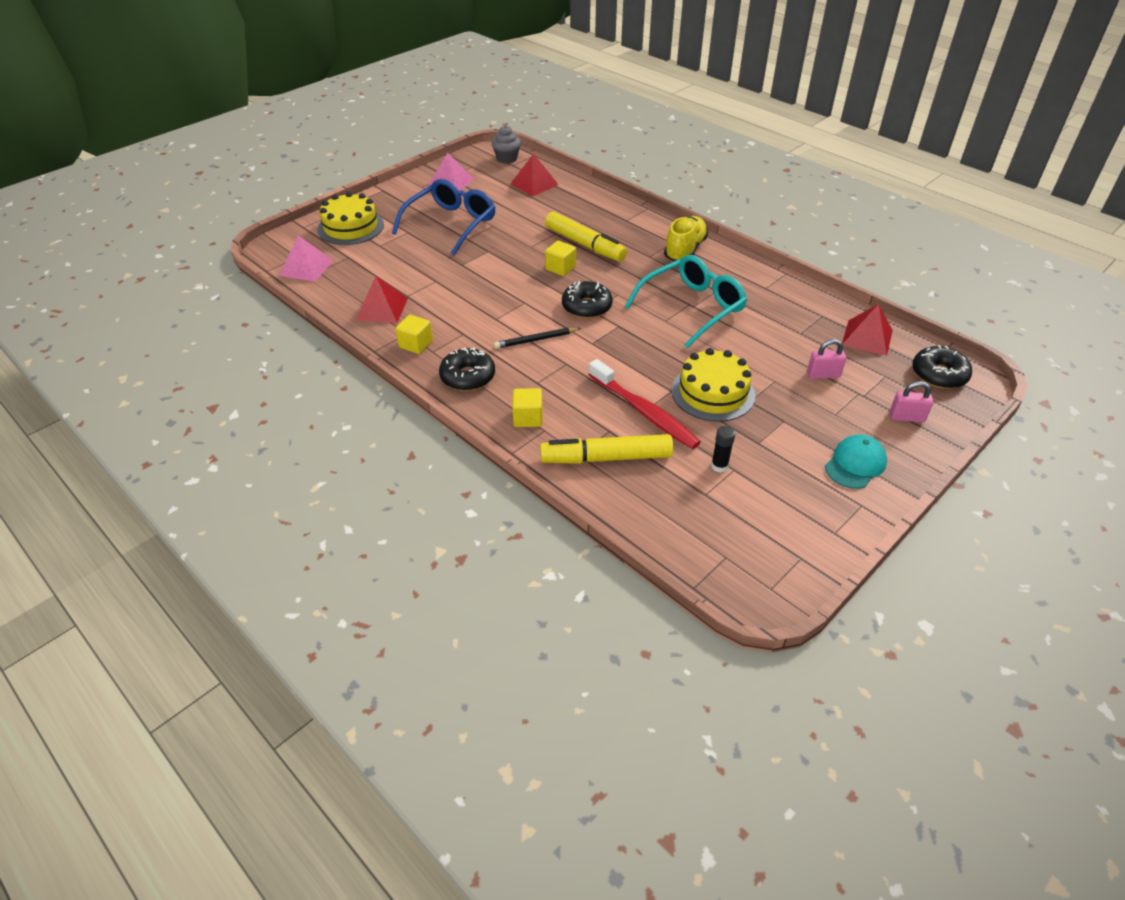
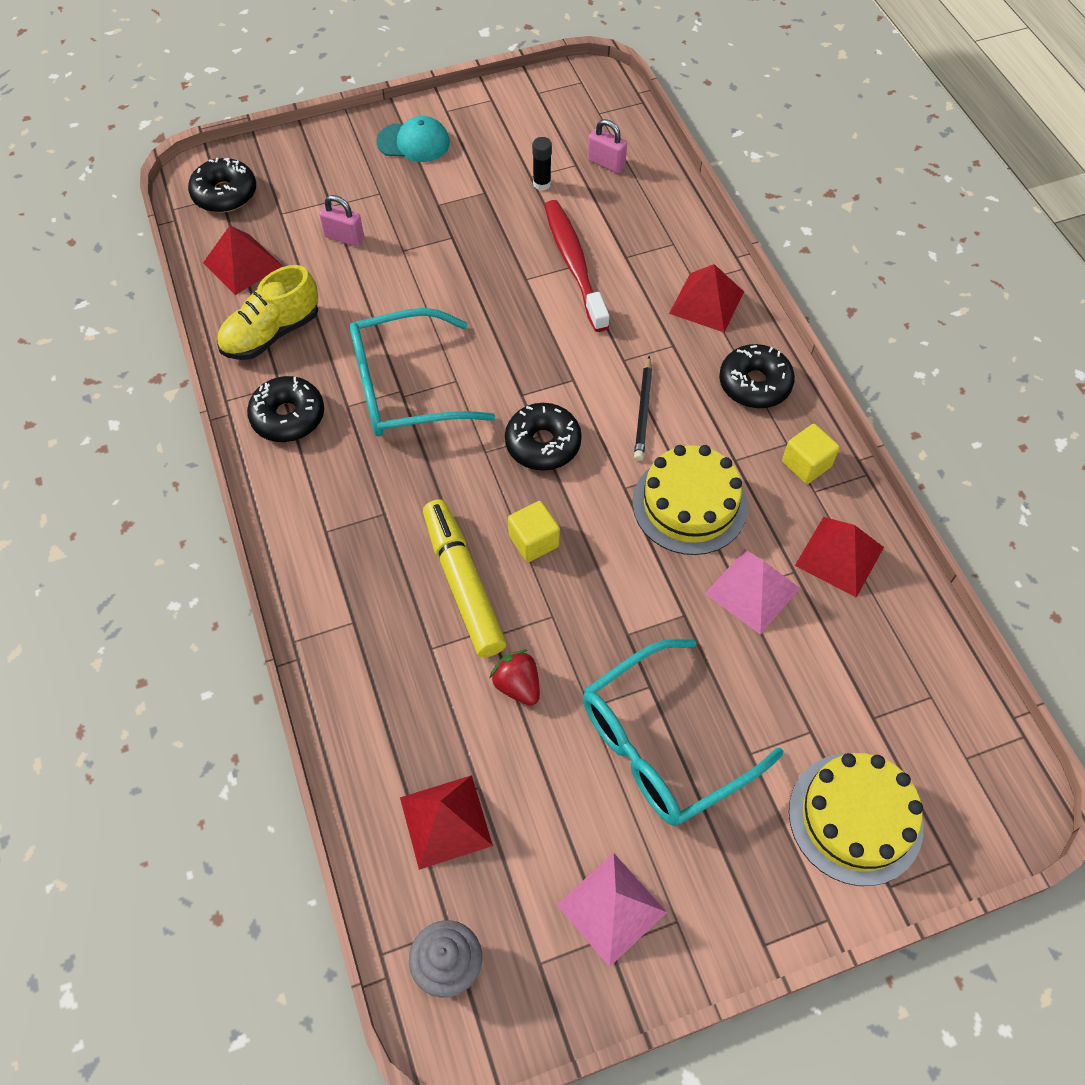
camera: 155 degrees left, 15 degrees up
pink pyramid [279,235,334,282] -> pink pyramid moved to [705,549,800,635]
blue glasses [392,179,495,255] -> turquoise glasses [583,639,784,826]
black pencil [494,327,581,349] -> black pencil turned 90 degrees clockwise [634,356,652,461]
yellow cube [512,388,542,427] -> red pyramid [669,264,744,332]
yellow marker [540,434,673,464] -> none
yellow shoe [664,216,708,261] -> yellow shoe moved to [217,265,318,360]
yellow cake [671,348,755,422] -> yellow cake moved to [633,445,748,555]
turquoise cap [825,434,887,489] -> turquoise cap turned 150 degrees counterclockwise [376,116,450,162]
pink padlock [890,381,934,422] -> pink padlock moved to [588,119,627,173]
none -> black donut [247,376,324,442]
none -> red strawberry [489,650,540,706]

